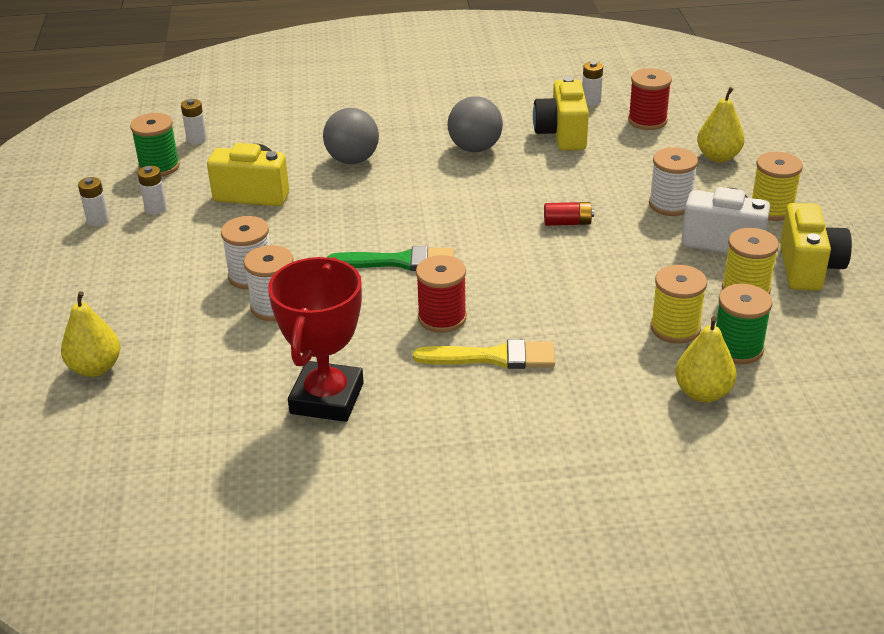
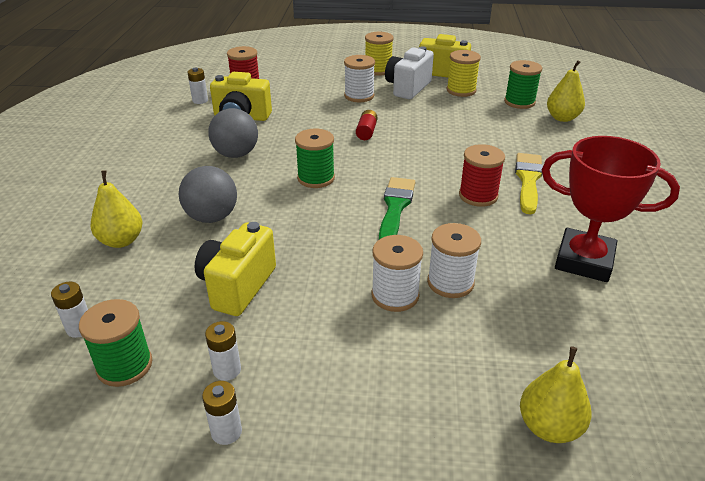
camera: 80 degrees left, 0 degrees up
yellow spool [651,265,707,344] -> none
yellow pear [697,87,745,162] -> yellow pear moved to [91,170,142,248]
none -> green spool [295,129,335,188]

